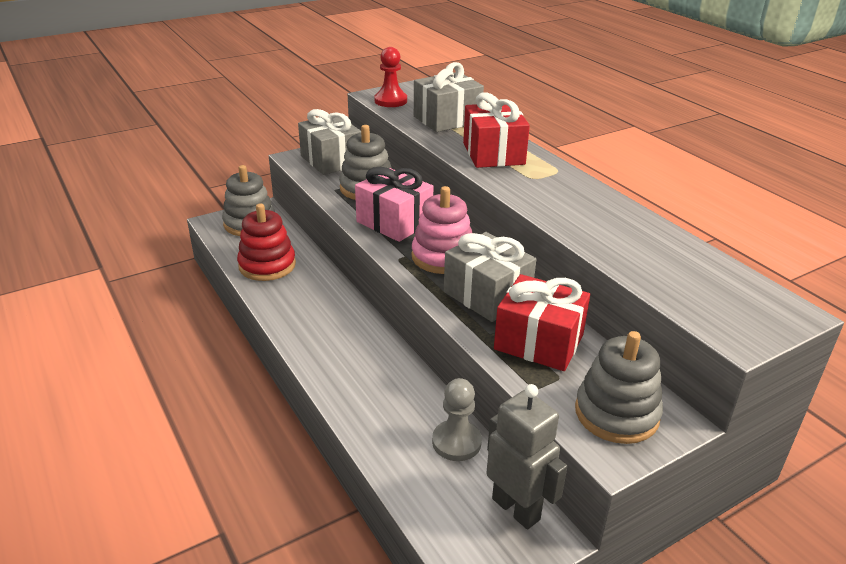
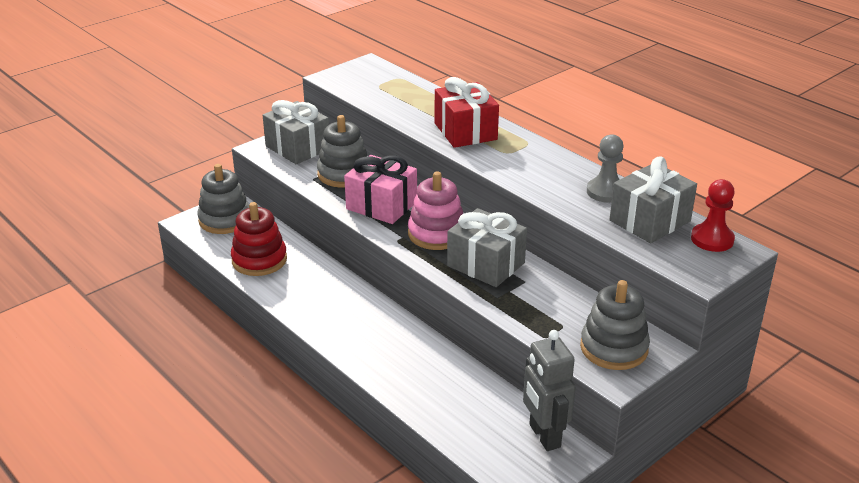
camera: 10 degrees left, 0 degrees up
red pawn [374,47,407,107] -> red pawn moved to [691,179,735,252]
grey gift [414,62,484,132] -> grey gift moved to [609,157,697,243]
grey pawn [432,378,482,461] -> grey pawn moved to [587,134,624,203]
grey robot [486,384,567,529] -> grey robot turned 150 degrees counterclockwise [523,330,576,451]
red gift [494,274,590,371] -> none

